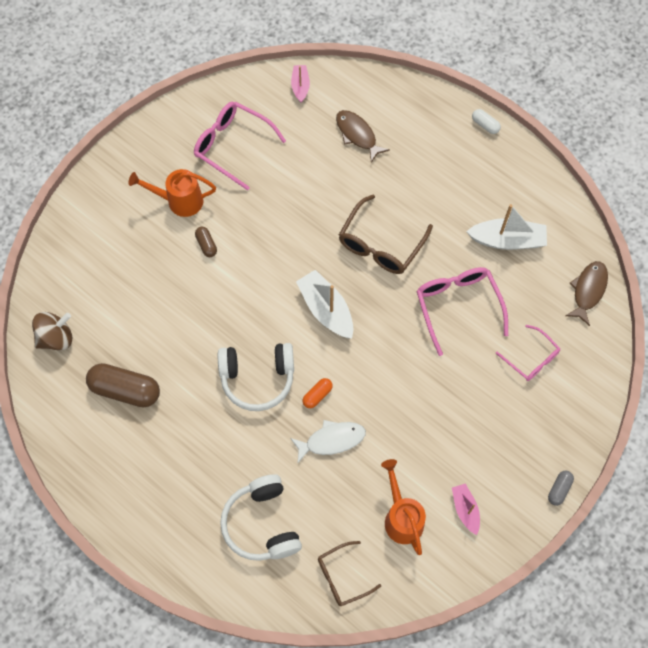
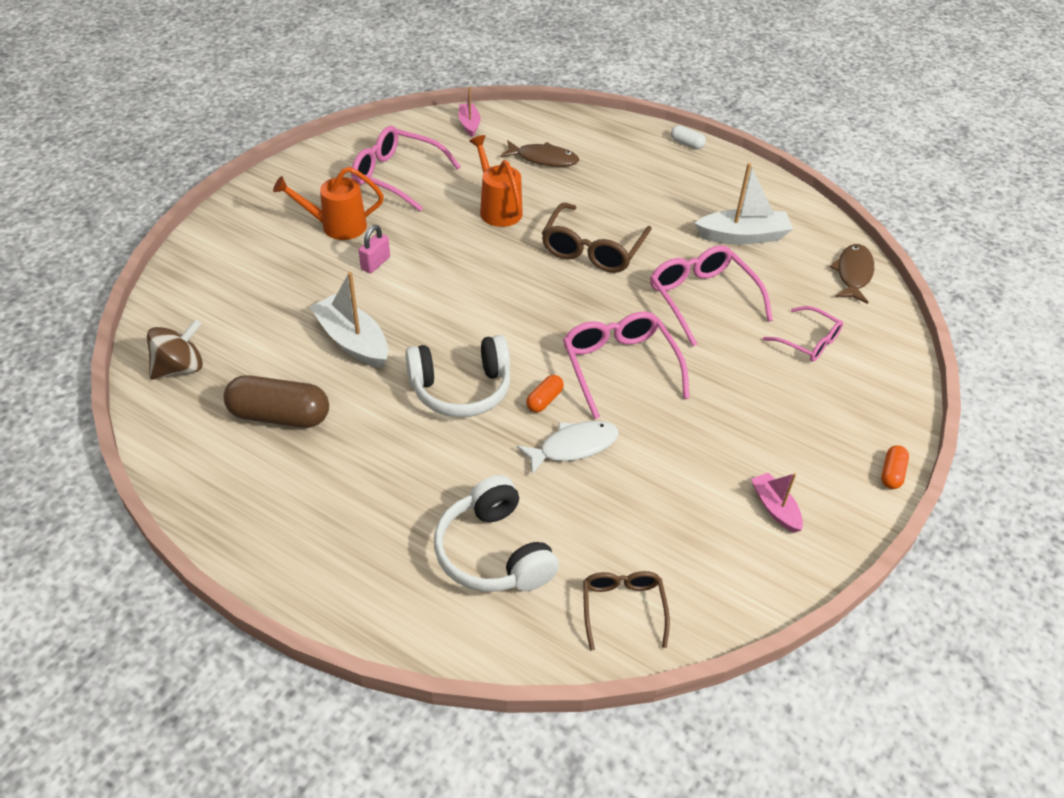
camera: 10 degrees left, 20 degrees down
brown capsule [195,227,217,257] -> pink padlock [359,225,390,273]
white boat [296,270,354,339] -> white boat moved to [310,272,388,368]
brown glasses [318,541,381,606] -> brown glasses turned 120 degrees clockwise [583,571,670,650]
brown fish [336,110,390,163] -> brown fish turned 150 degrees clockwise [500,141,579,167]
orange watering can [381,459,426,555] -> orange watering can moved to [469,135,523,227]
grey capsule [548,471,574,506] -> orange capsule [881,445,909,489]
none -> pink glasses [563,311,689,419]

